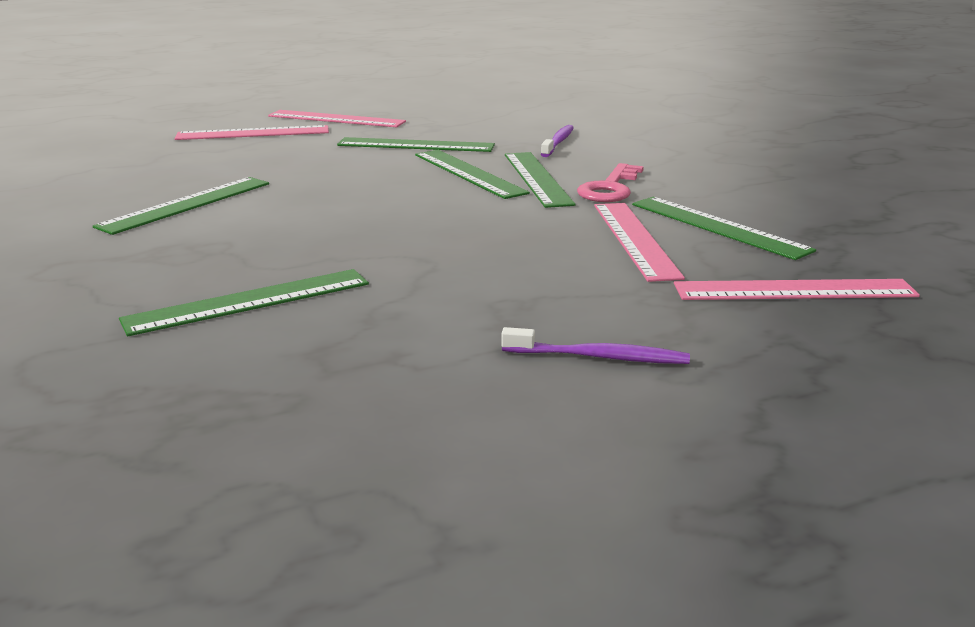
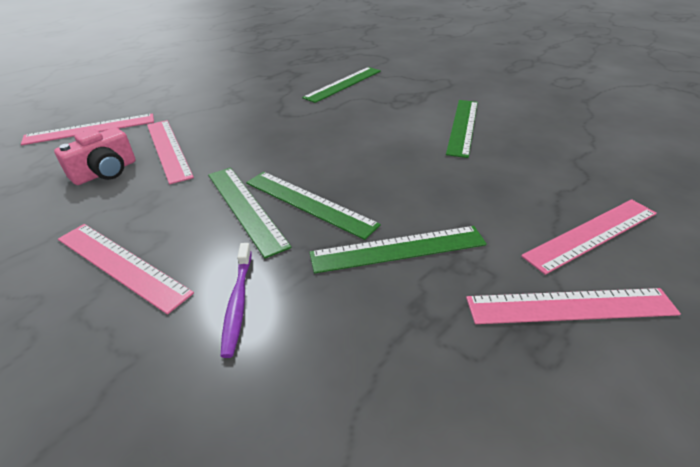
camera: 160 degrees right, 15 degrees up
purple toothbrush [501,327,690,364] -> none
pink key [577,163,644,202] -> none
green ruler [632,197,816,260] -> pink camera [54,128,136,185]
none -> pink ruler [58,224,194,315]

